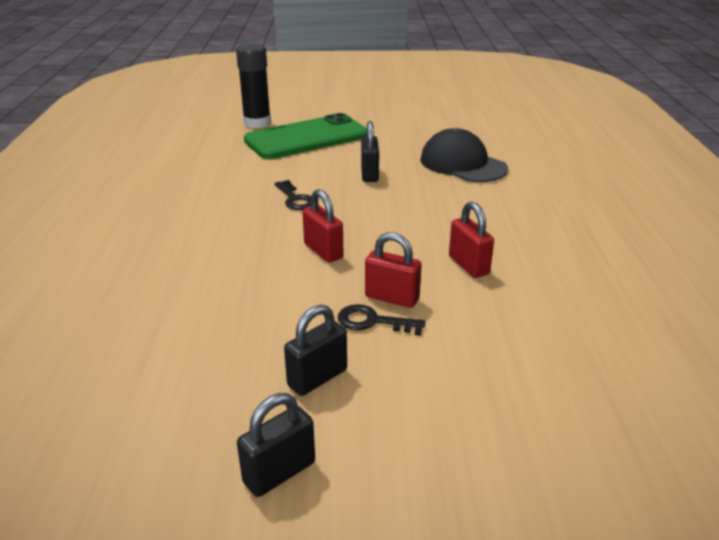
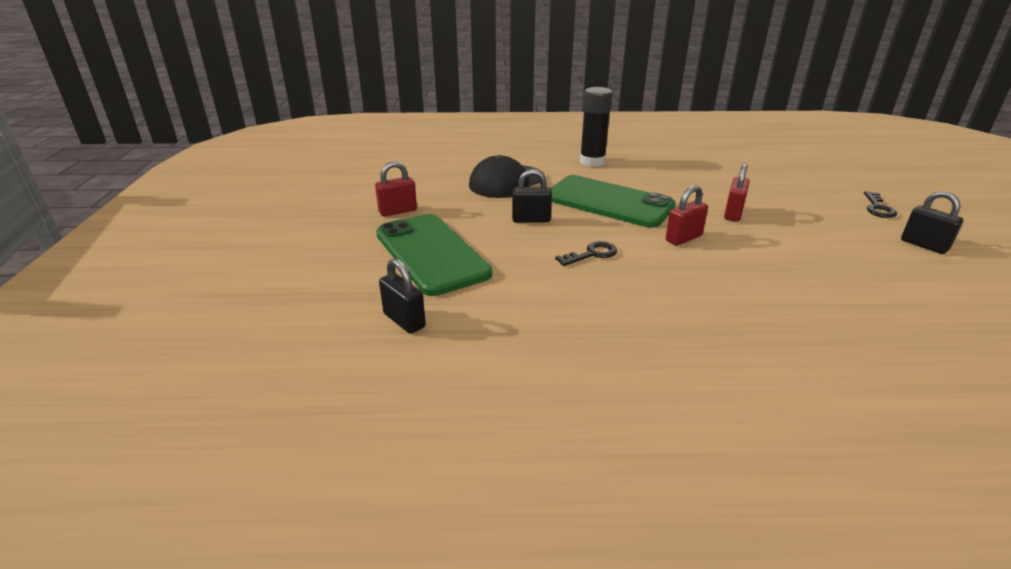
camera: 90 degrees left, 0 degrees up
black glue stick [236,43,271,128] -> black glue stick moved to [580,87,613,167]
black padlock [284,304,347,396] -> black padlock moved to [379,258,426,334]
black key [338,304,426,336] -> black key moved to [864,191,897,218]
red padlock [449,201,494,278] -> red padlock moved to [375,161,417,217]
none -> green phone [551,175,676,228]

